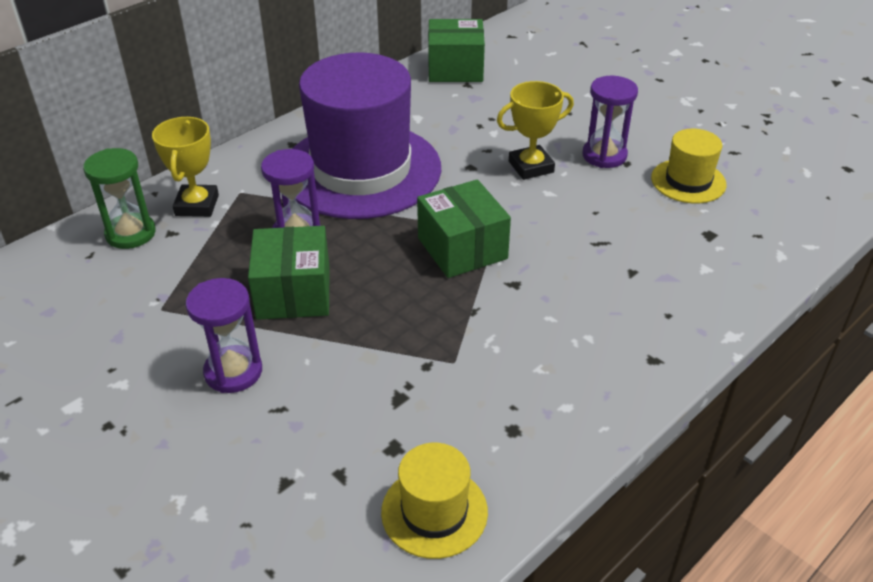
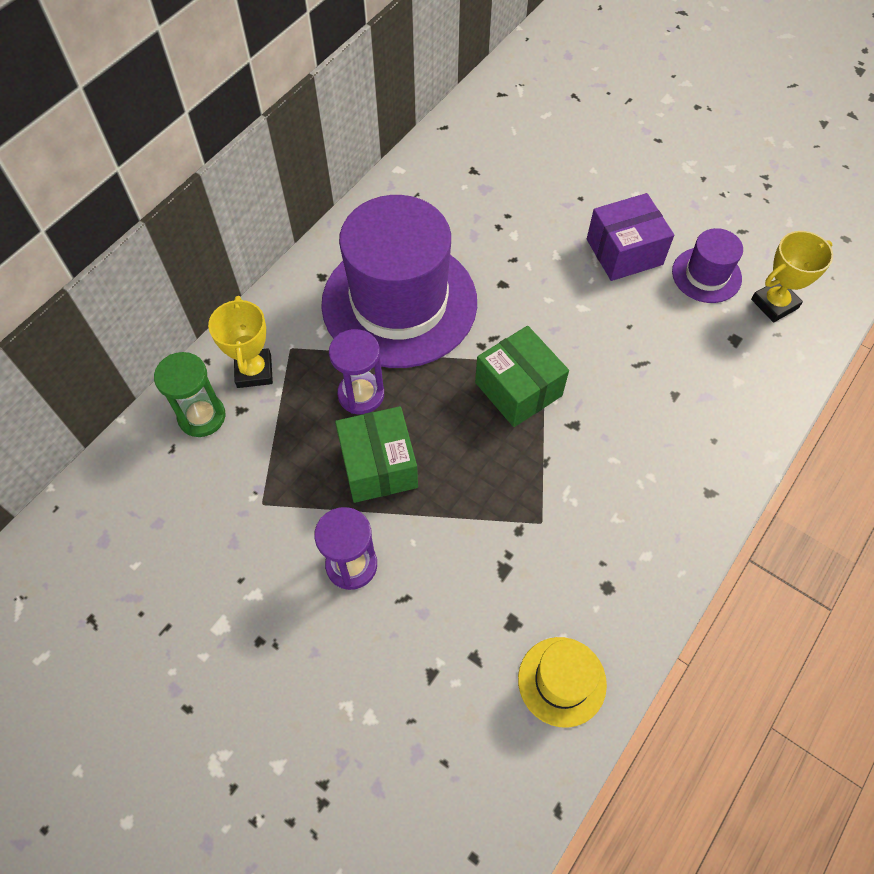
camera: 10 degrees left, 20 degrees up
green box [428,19,485,82] -> none
yellow trophy [497,81,574,180] -> yellow trophy moved to [751,231,833,322]
purple hourglass [582,76,638,168] -> purple box [587,193,674,281]
yellow hat [651,129,727,203] -> purple hat [672,228,743,303]

